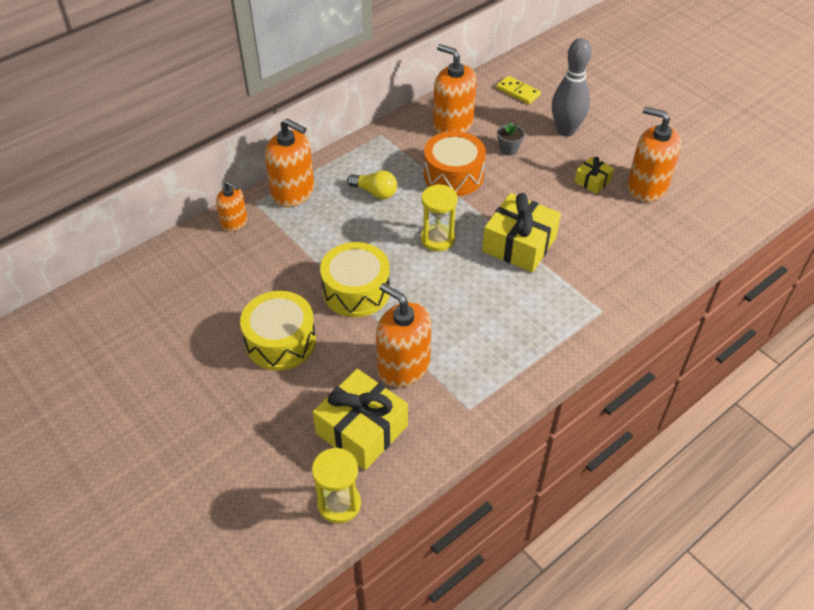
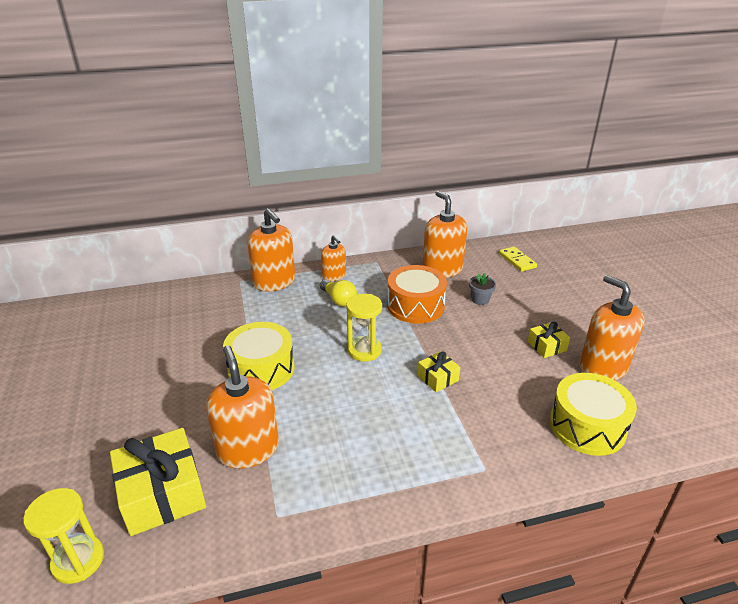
camera: 25 degrees right, 15 degrees down
orange soap dispenser [216,181,247,232] -> orange soap dispenser moved to [321,235,346,281]
yellow drum [240,291,316,371] -> yellow drum moved to [550,373,637,456]
yellow gift [482,193,561,272] -> yellow gift [418,351,460,392], size x0.51
grey bowling pin [552,38,592,136] -> none

